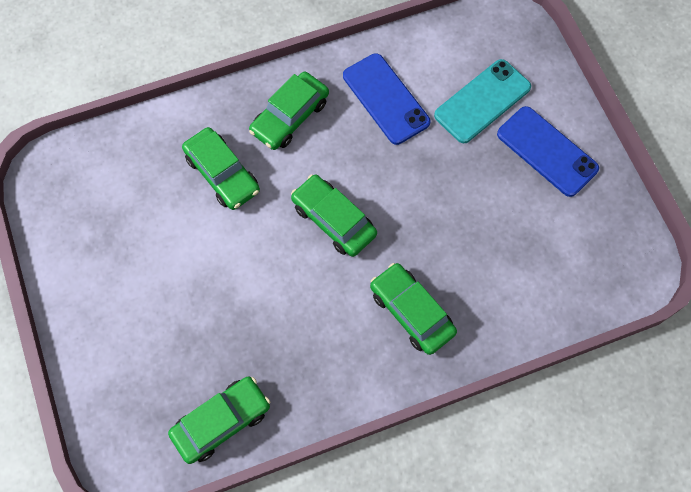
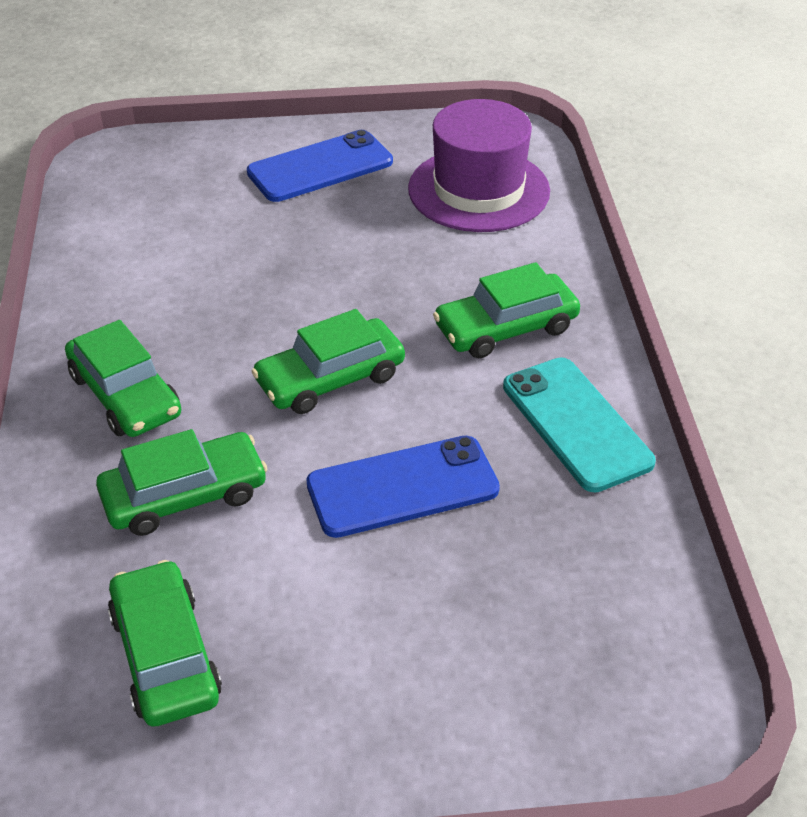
camera: 75 degrees left, 25 degrees down
green car [168,377,270,464] -> green car moved to [108,560,222,727]
blue phone [343,53,430,145] -> blue phone moved to [306,436,500,538]
turquoise phone [434,59,531,144] -> turquoise phone moved to [503,357,656,493]
none -> purple hat [408,99,550,232]

